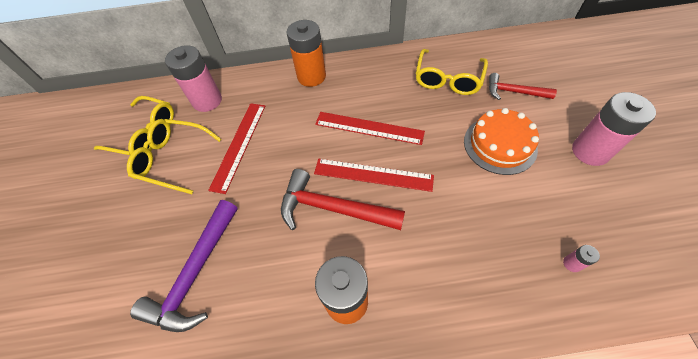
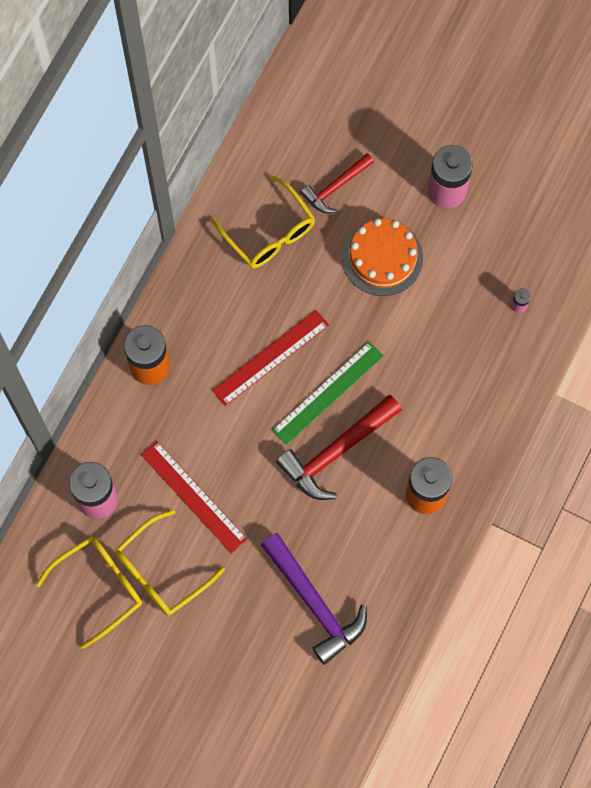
camera: 60 degrees left, 15 degrees up
red ruler [314,159,434,192] -> green ruler [272,342,384,445]

